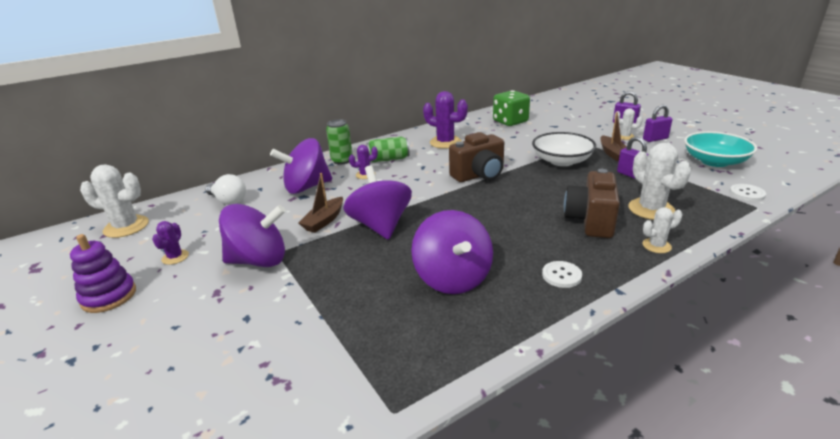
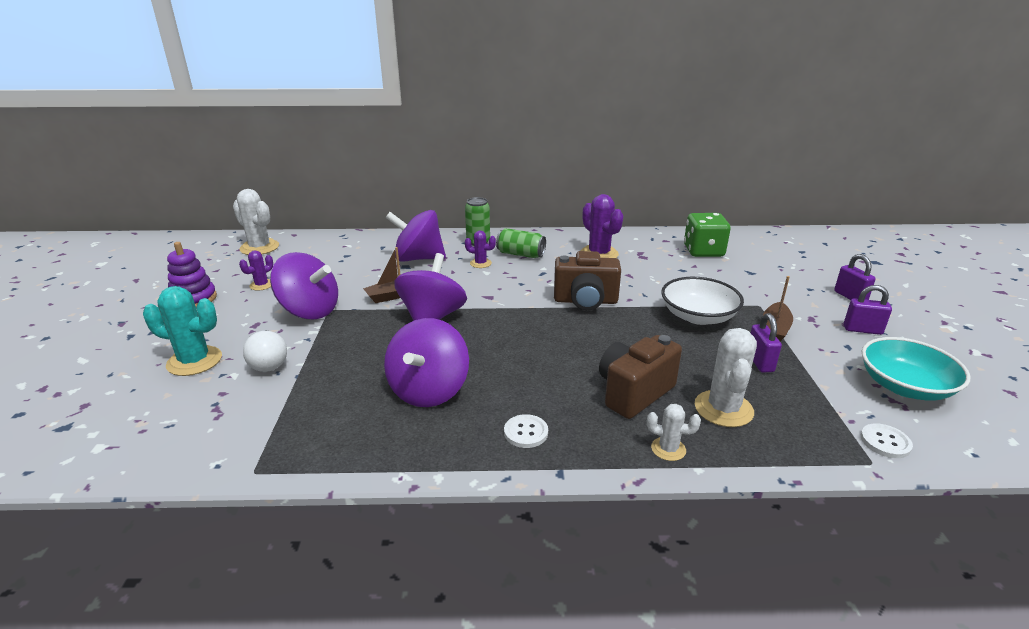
camera: 30 degrees right, 0 degrees up
white light bulb [205,174,246,205] -> white light bulb moved to [243,330,287,372]
white cactus [614,108,643,140] -> none
none -> turquoise cactus [143,286,222,376]

